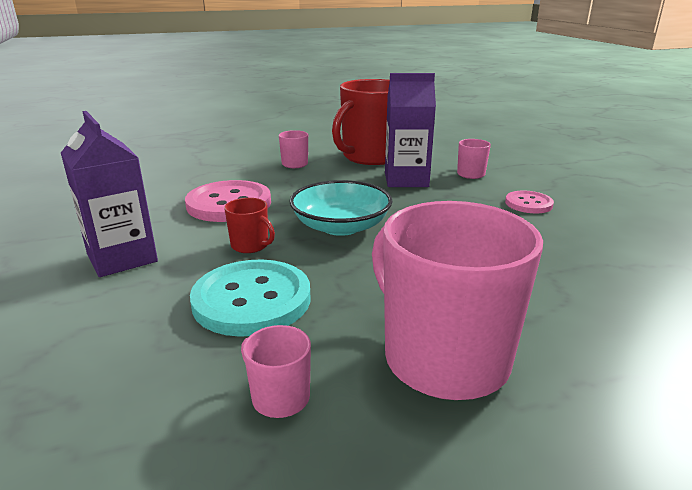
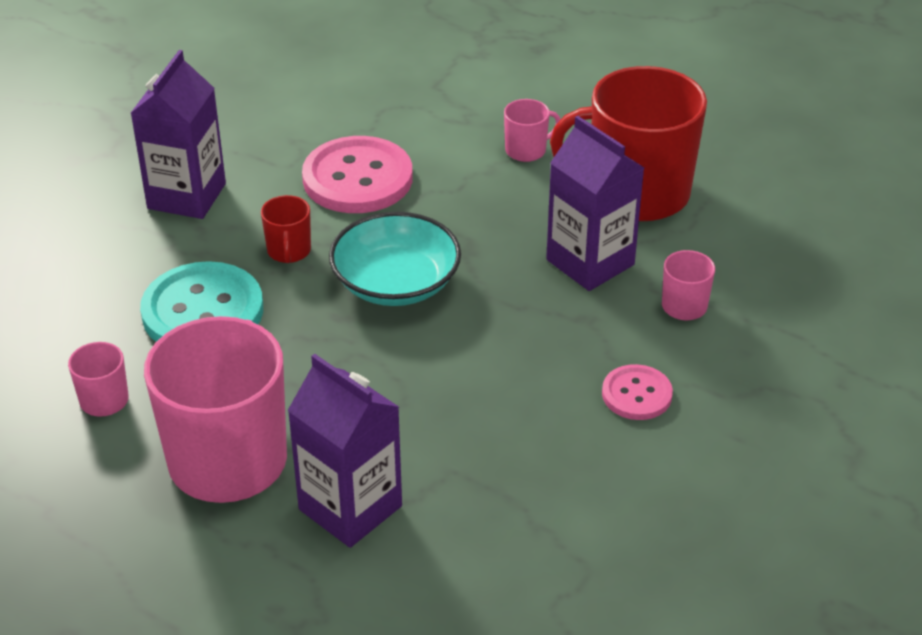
camera: 50 degrees right, 15 degrees up
none -> purple carton [287,354,402,548]

